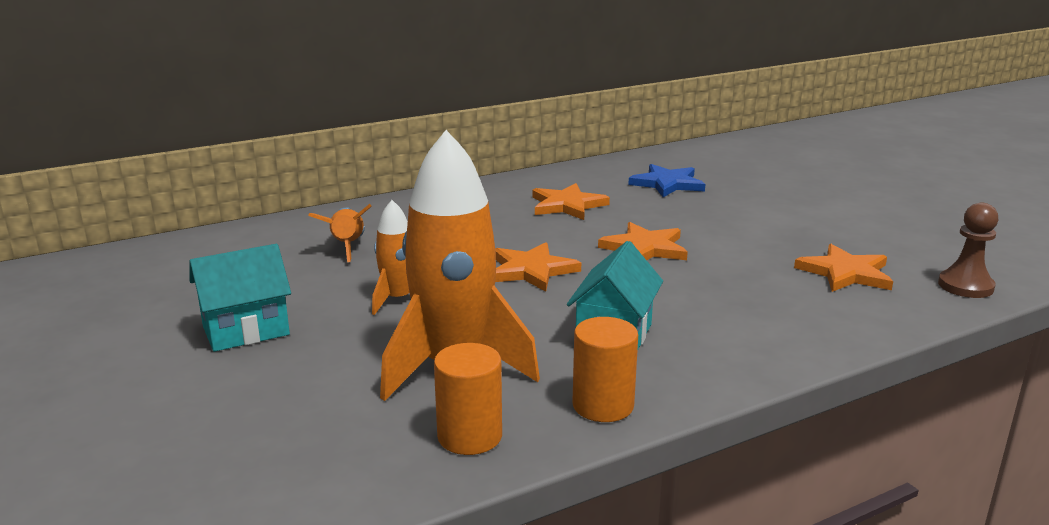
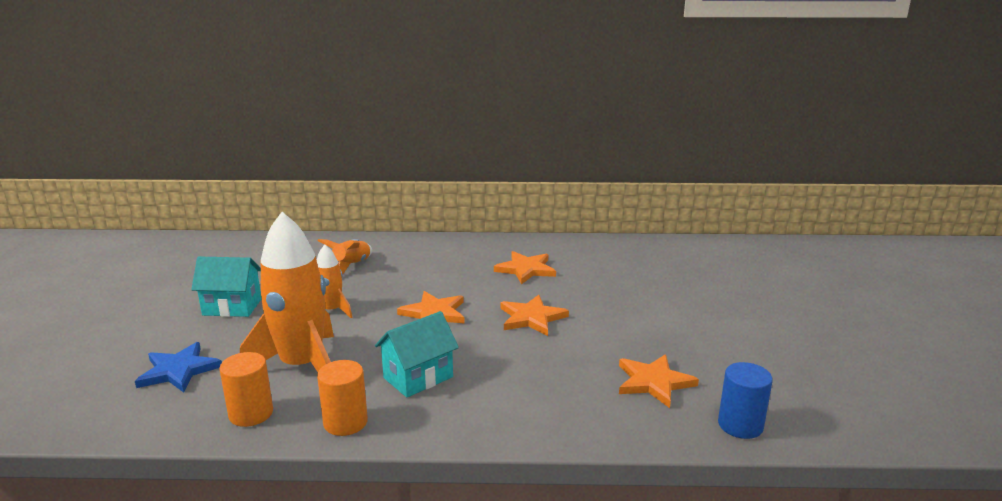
camera: 30 degrees right, 0 degrees up
blue star [628,164,705,197] -> blue star moved to [135,342,222,393]
brown pawn [938,203,998,298] -> blue cylinder [718,362,773,439]

